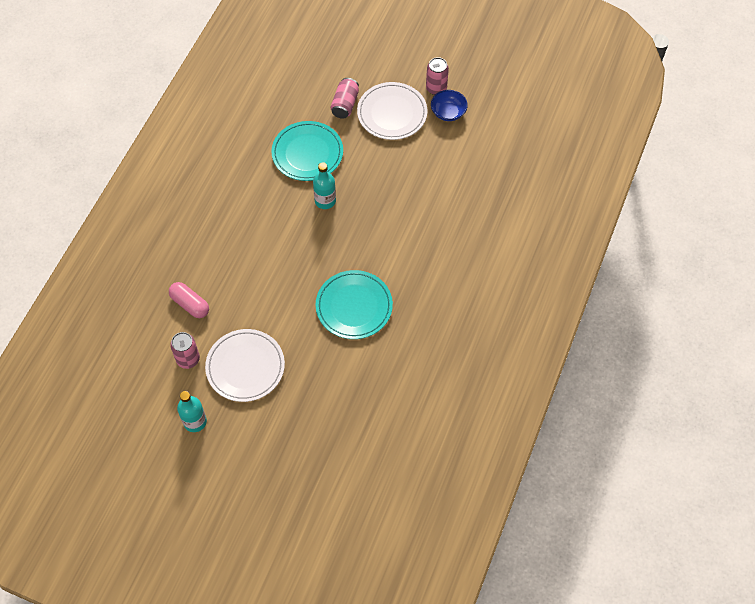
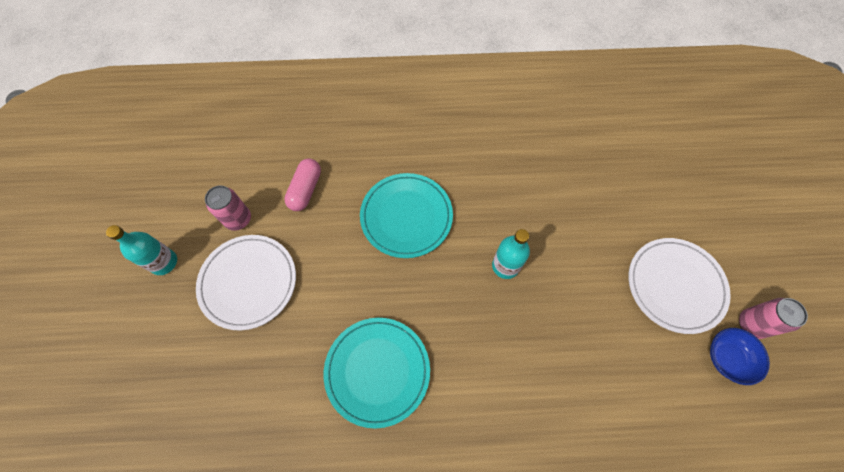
camera: 65 degrees right, 5 degrees up
turquoise plate [271,121,343,181] -> turquoise plate moved to [360,173,453,258]
pink can [330,78,359,119] -> none

